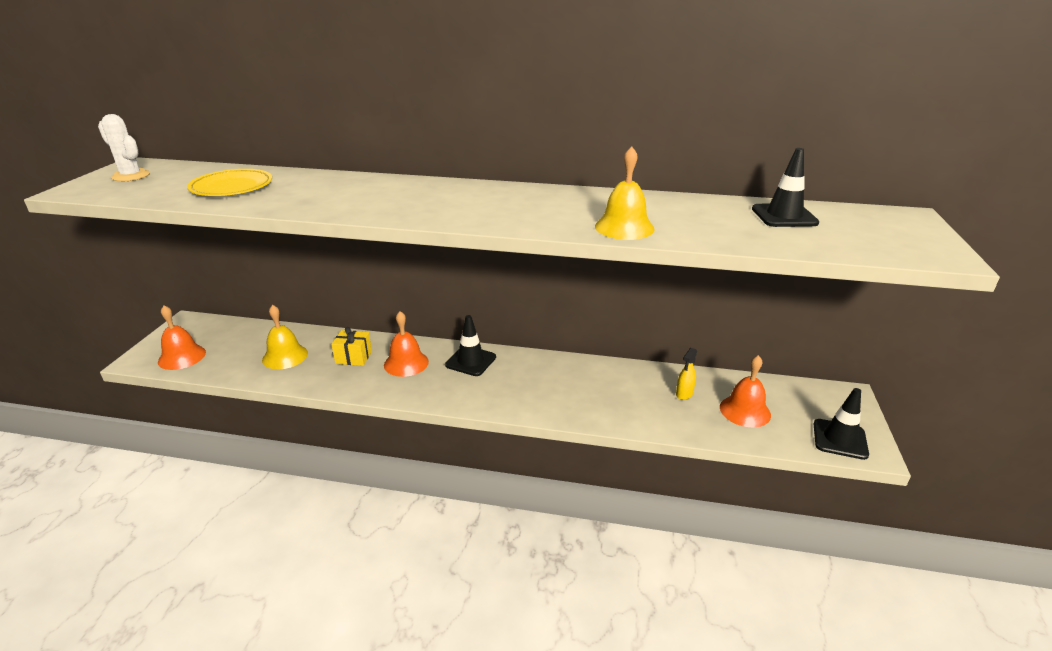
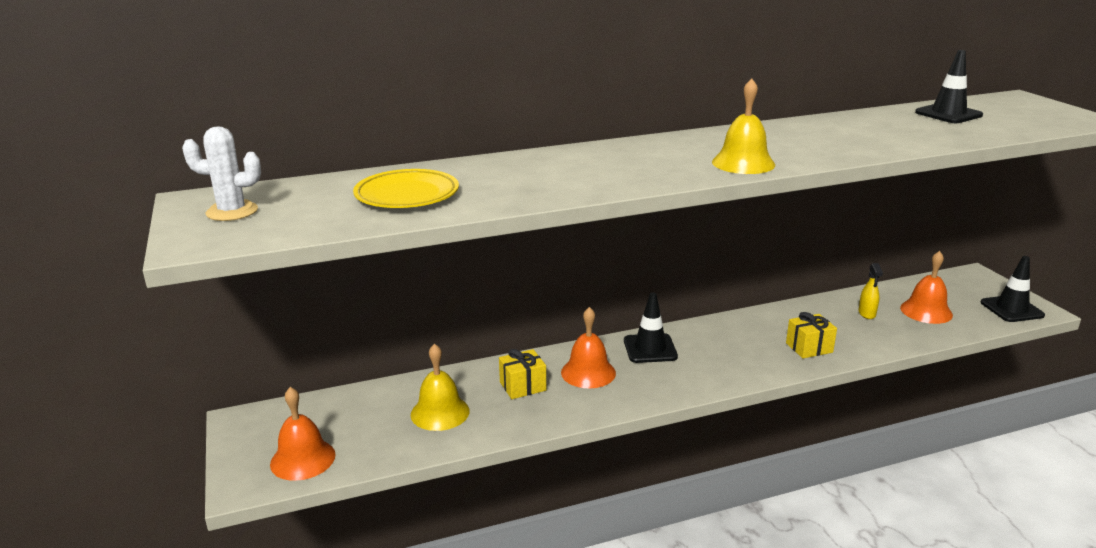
camera: 30 degrees left, 5 degrees down
yellow bell [595,146,654,240] -> yellow bell moved to [712,78,775,174]
none -> yellow gift [786,312,837,358]

